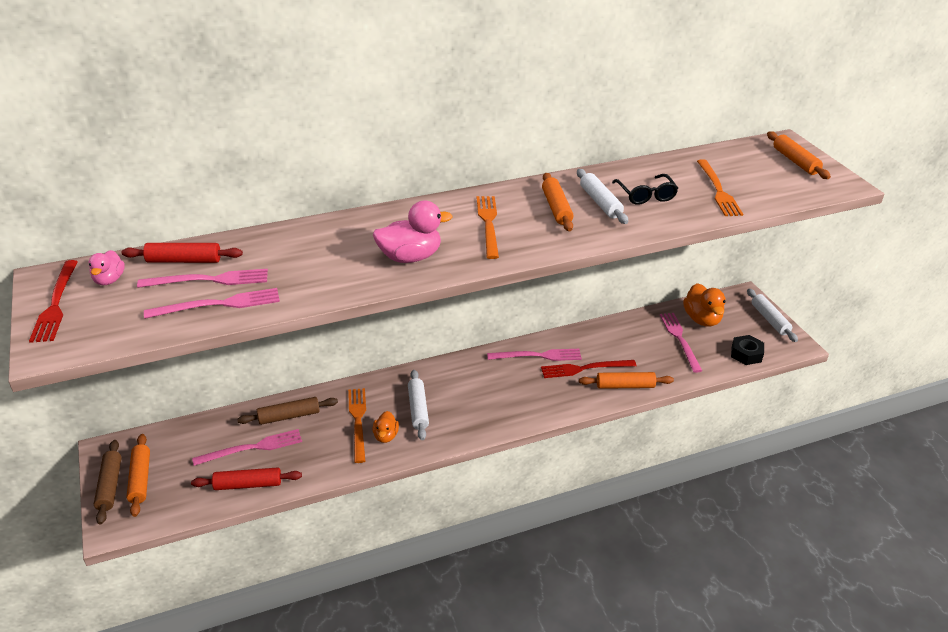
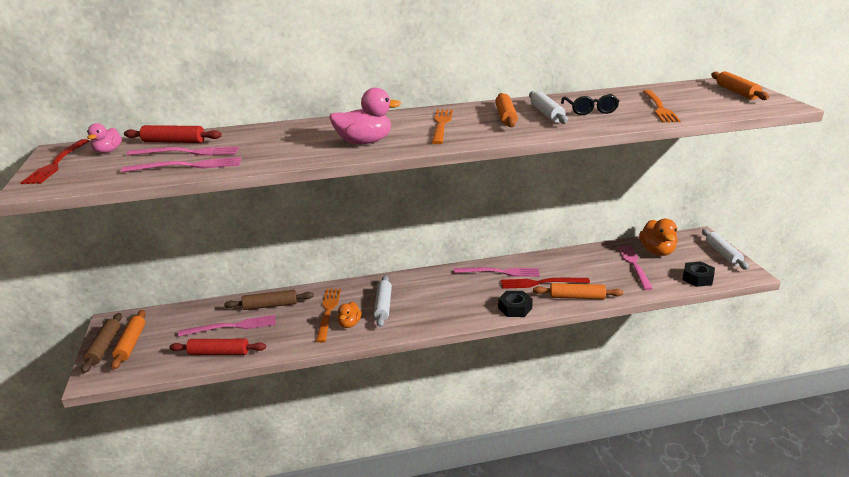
camera: 10 degrees right, 10 degrees down
none -> black nut [498,291,533,317]

